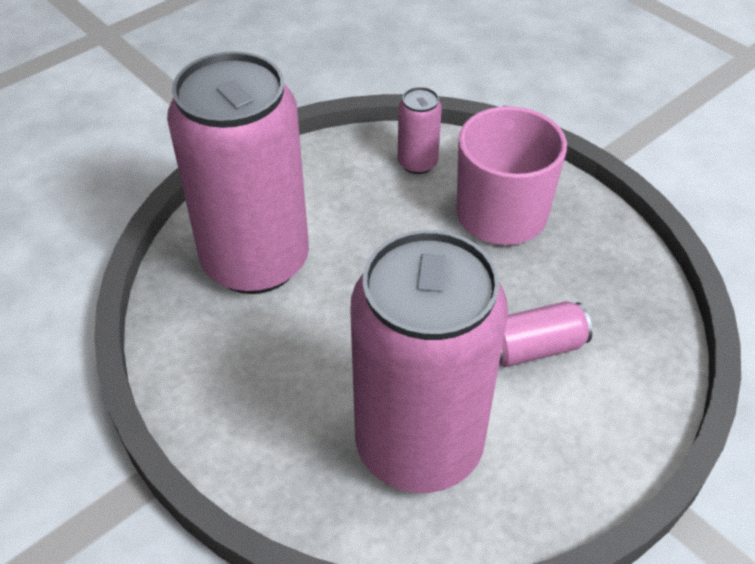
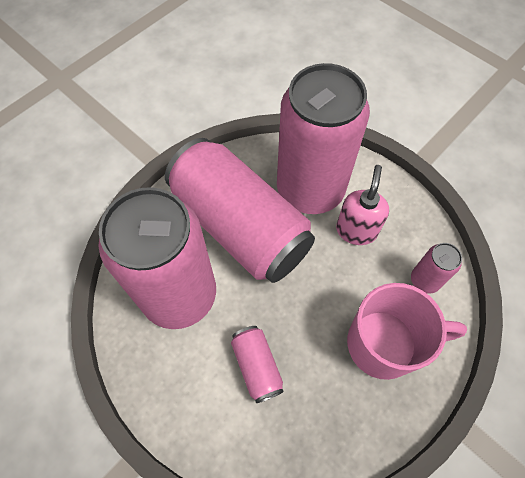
camera: 85 degrees right, 15 degrees up
none -> pink can [165,138,315,283]
none -> pink soap dispenser [336,165,389,245]

